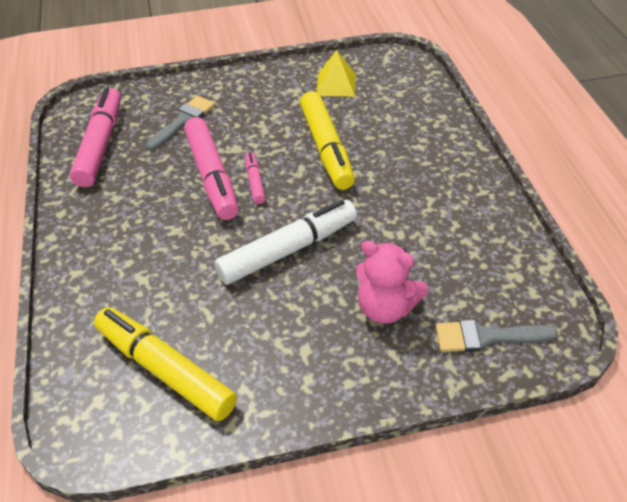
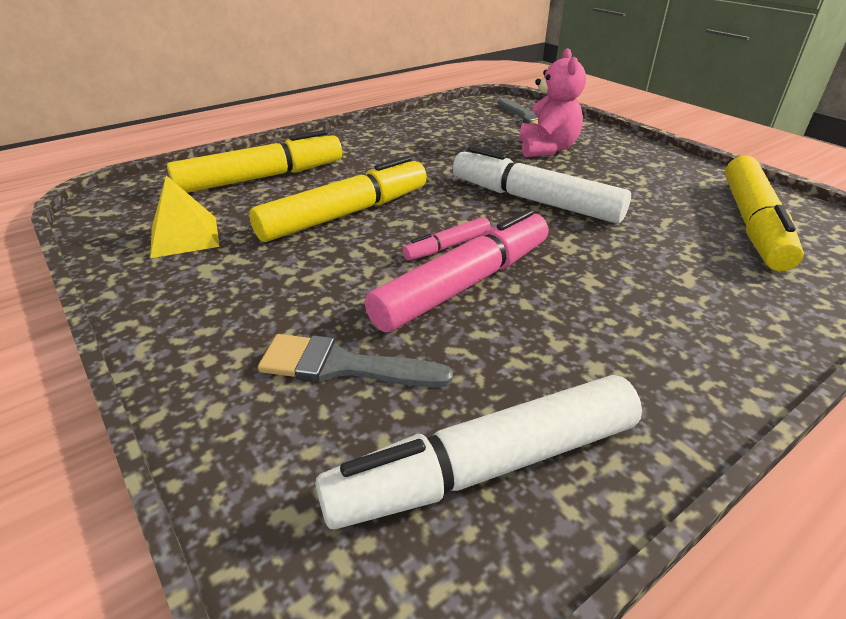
camera: 115 degrees left, 10 degrees down
pink marker [70,88,121,187] -> white marker [315,375,642,529]
none -> yellow marker [167,130,342,193]

